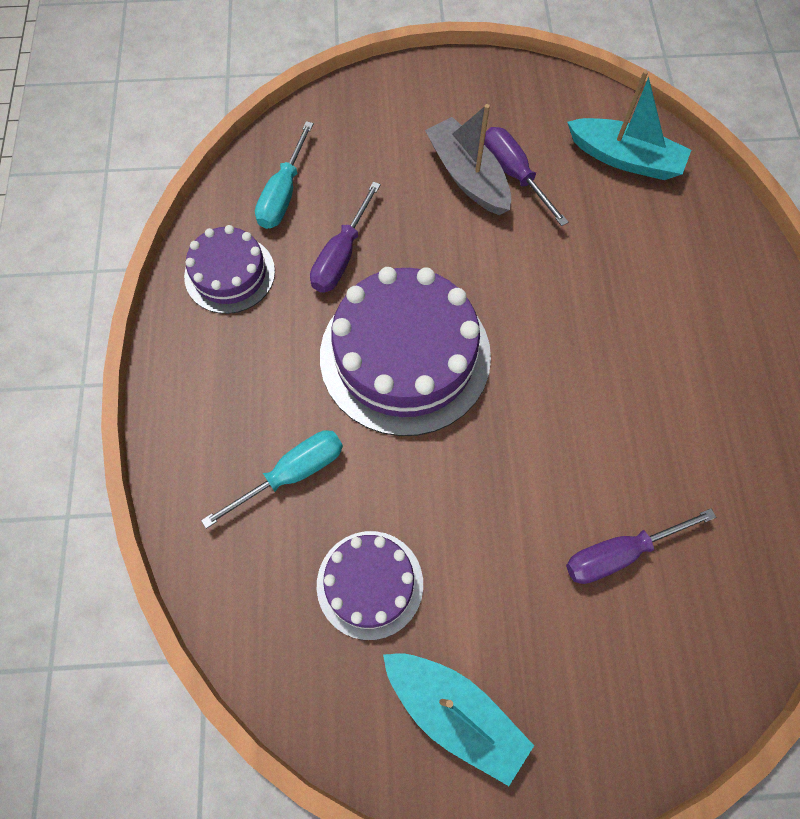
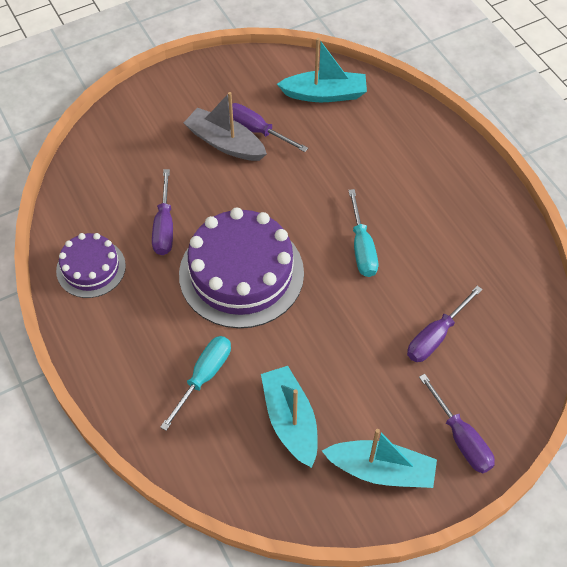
camera: 25 degrees left, 10 degrees down
turquoise screwdriver [255,121,314,229] -> turquoise screwdriver moved to [348,189,378,277]
purple cake [317,531,423,640] -> turquoise boat [261,366,318,468]
none -> purple screwdriver [419,374,495,473]

